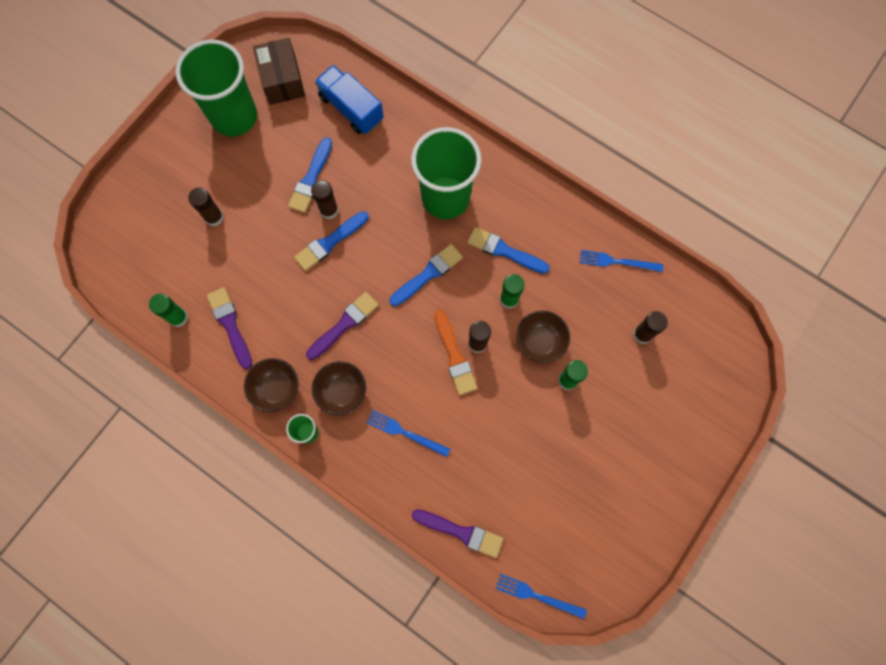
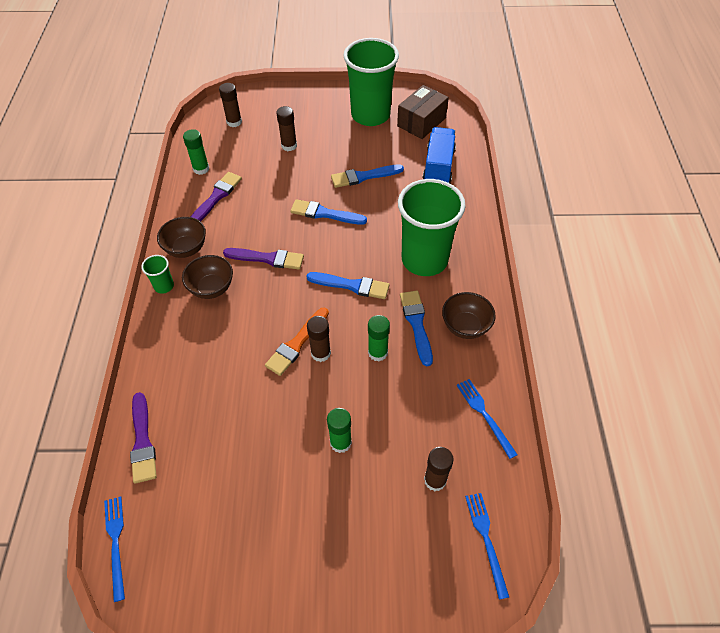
camera: 55 degrees right, 20 degrees down
brown glue stick [311,180,339,219] -> brown glue stick moved to [219,83,242,127]
blue fork [367,410,450,457] -> blue fork moved to [465,493,509,599]
brown bowl [516,311,570,363] -> brown bowl moved to [442,292,496,339]

